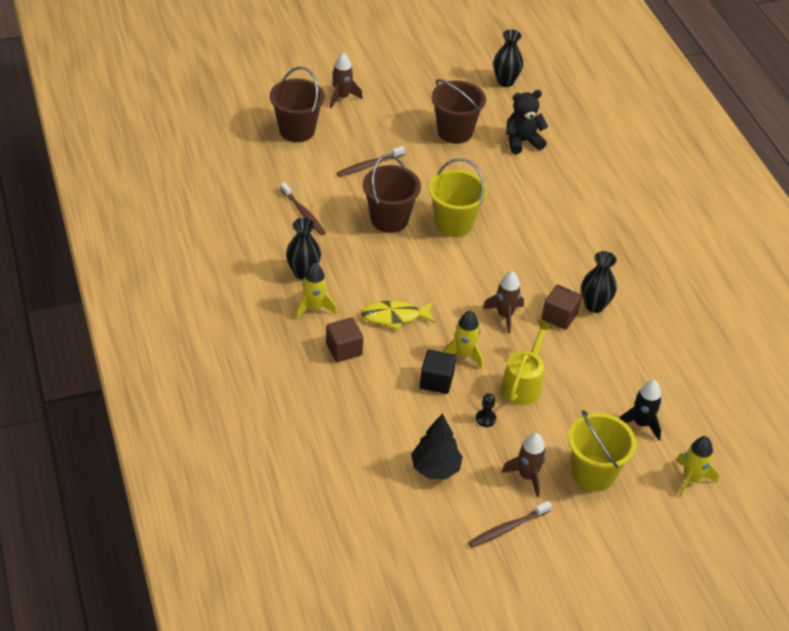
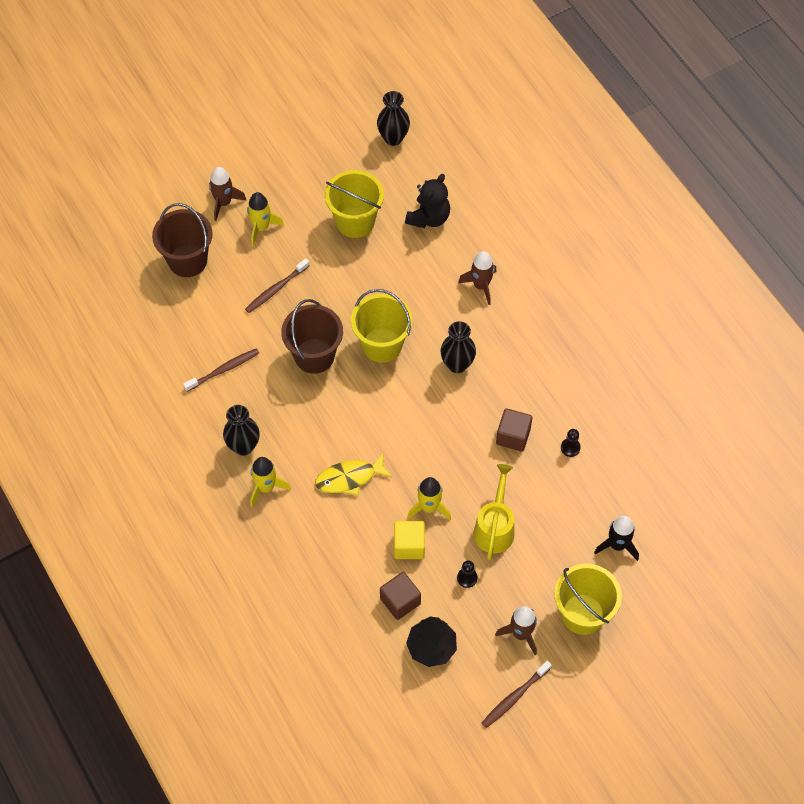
camera: 10 degrees left, 15 degrees up
brown toothbrush [280,182,326,236] -> brown toothbrush turned 75 degrees counterclockwise [183,348,259,392]
brown cube [326,317,363,362] -> brown cube moved to [380,572,421,620]
black cube [420,349,456,394] -> yellow cube [394,521,425,559]
brown bucket [432,79,486,144] -> yellow bucket [325,170,384,238]
brown rocket [483,271,524,334] -> brown rocket moved to [458,251,497,305]
black teddy bear [506,90,548,154] -> black teddy bear turned 150 degrees clockwise [405,174,450,228]
black vase [581,251,617,313] -> black vase moved to [440,321,476,373]
yellow rocket [676,436,719,497] -> yellow rocket moved to [247,192,284,246]
none -> black pawn [561,429,581,457]

